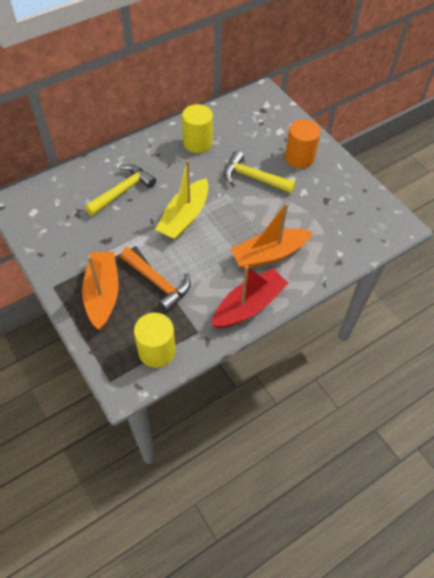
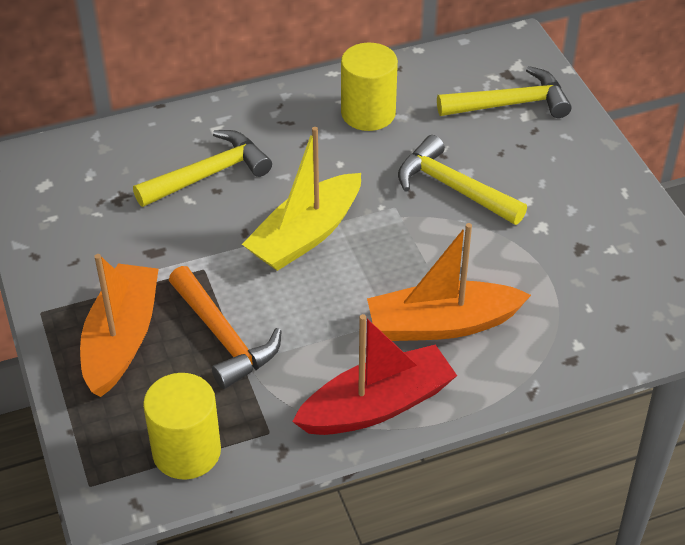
camera: 15 degrees right, 10 degrees down
orange cylinder [285,119,321,169] -> none
none -> yellow hammer [437,66,572,118]

